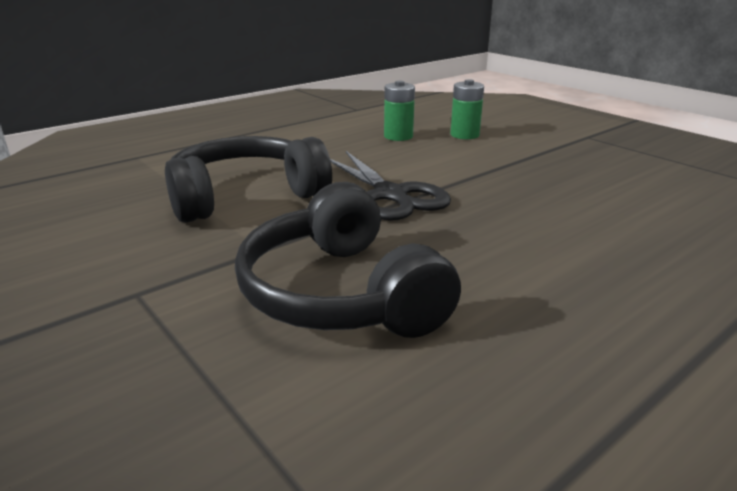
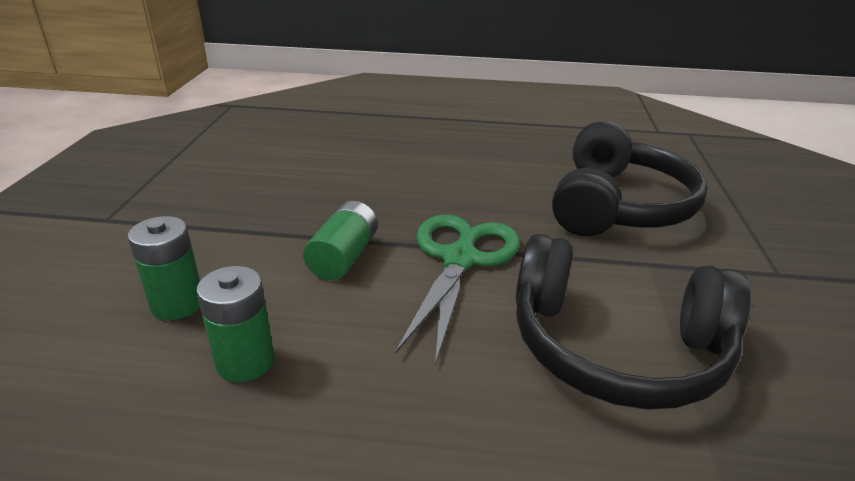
camera: 135 degrees left, 5 degrees up
black scissors [330,151,451,221] -> green scissors [395,215,520,365]
none -> green battery [303,201,378,280]

